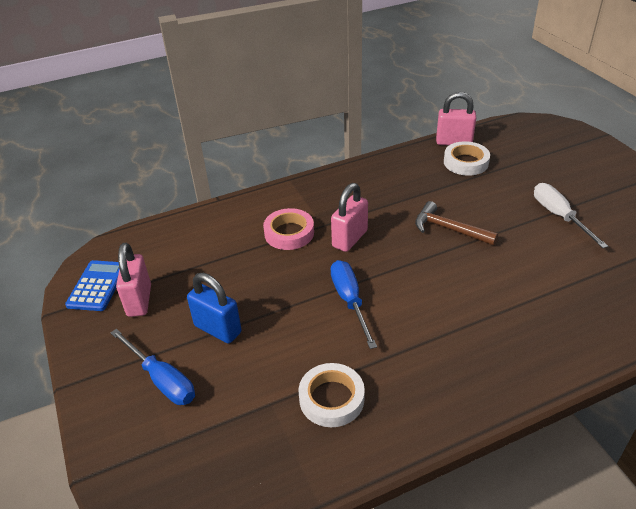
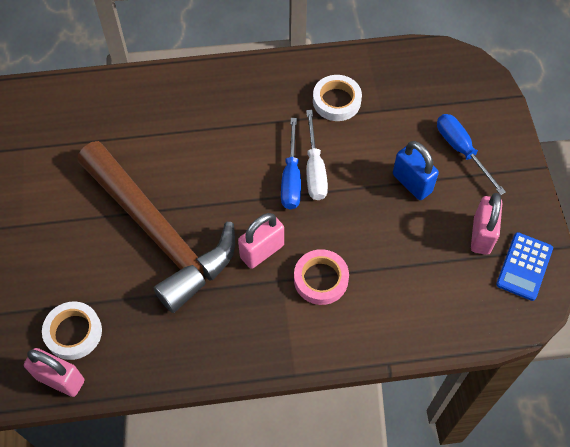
camera: 165 degrees left, 20 degrees up
brown hammer [415,201,498,245] -> brown hammer [78,141,235,313], size x2.30
white screwdriver [534,183,608,248] -> white screwdriver moved to [306,110,328,200]

